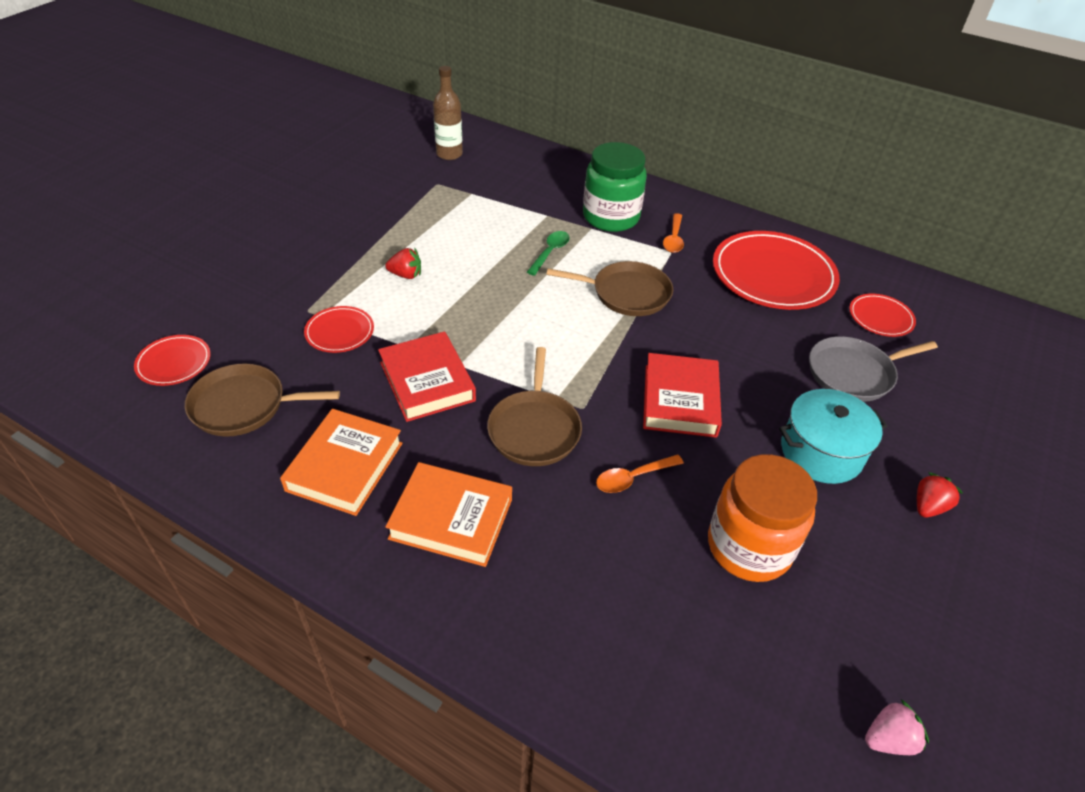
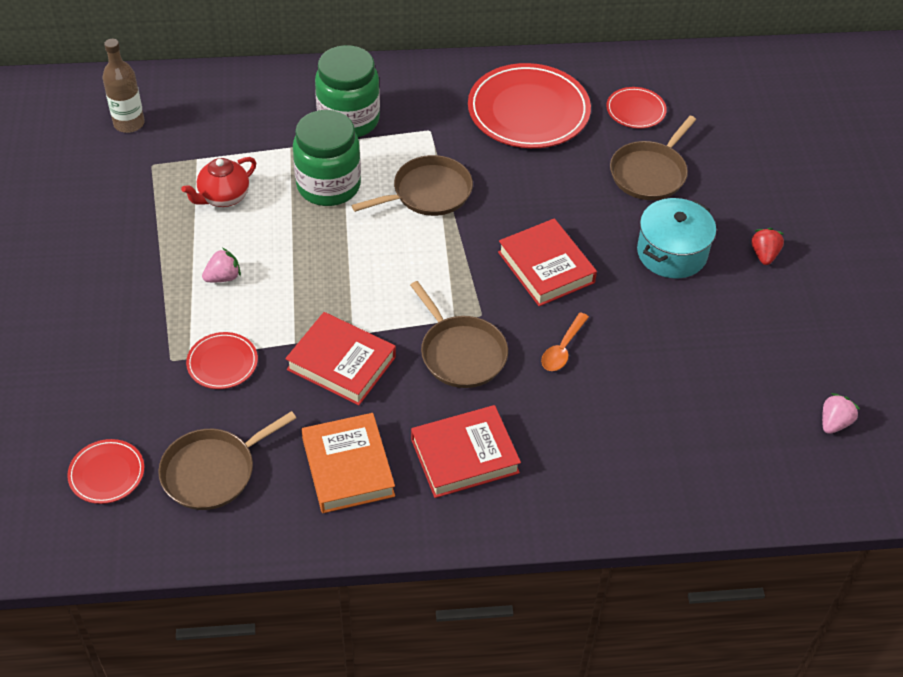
camera: 35 degrees left, 5 degrees up
red strawberry [385,248,421,279] -> pink strawberry [202,248,241,282]
orange book [385,462,512,567] -> red book [411,405,521,498]
green spoon [527,231,570,276] -> green jar [293,110,361,206]
orange spoon [663,213,684,253] -> none
orange jar [708,454,817,582] -> none
grey pan [809,336,938,402] -> brown pan [610,116,696,200]
none -> red teapot [181,157,256,207]

